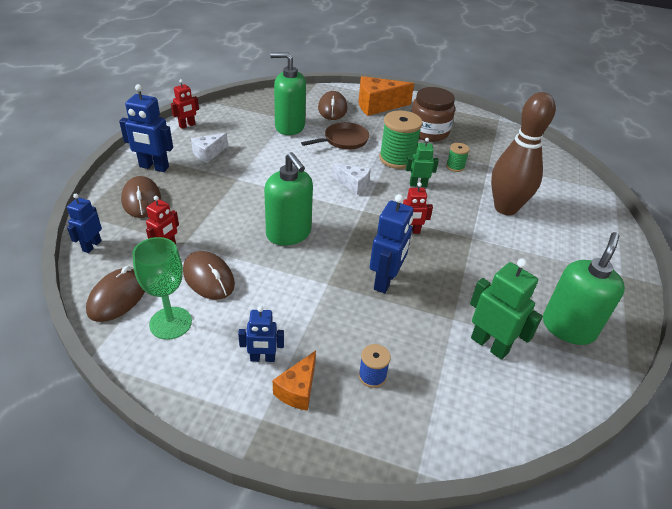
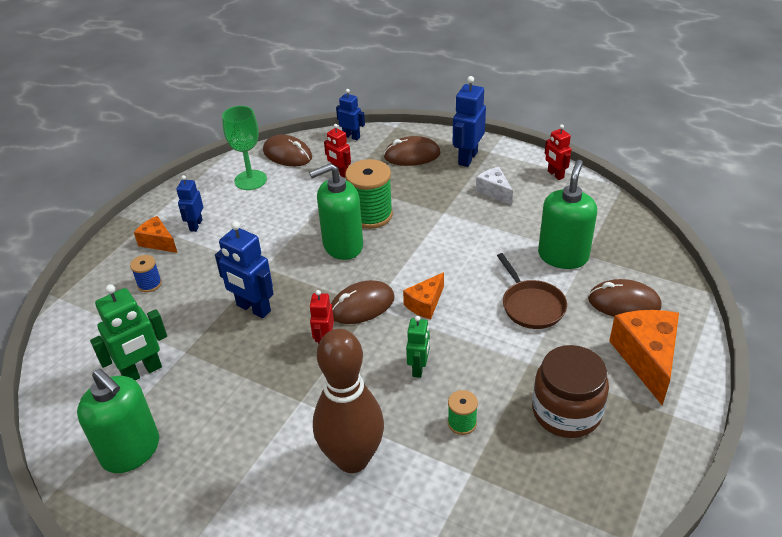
camera: 105 degrees right, 0 degrees up
brown mouse [183,251,235,300] -> brown mouse moved to [331,280,395,324]
white cheese [332,163,371,195] -> orange cheese [403,272,444,319]
green spool [379,110,423,169] -> green spool moved to [345,159,393,229]

